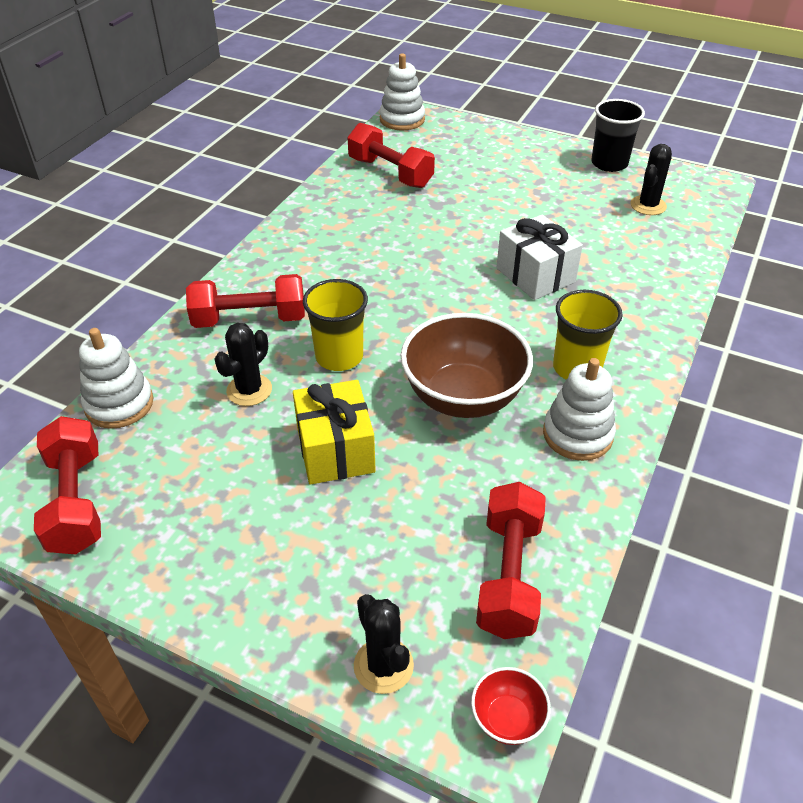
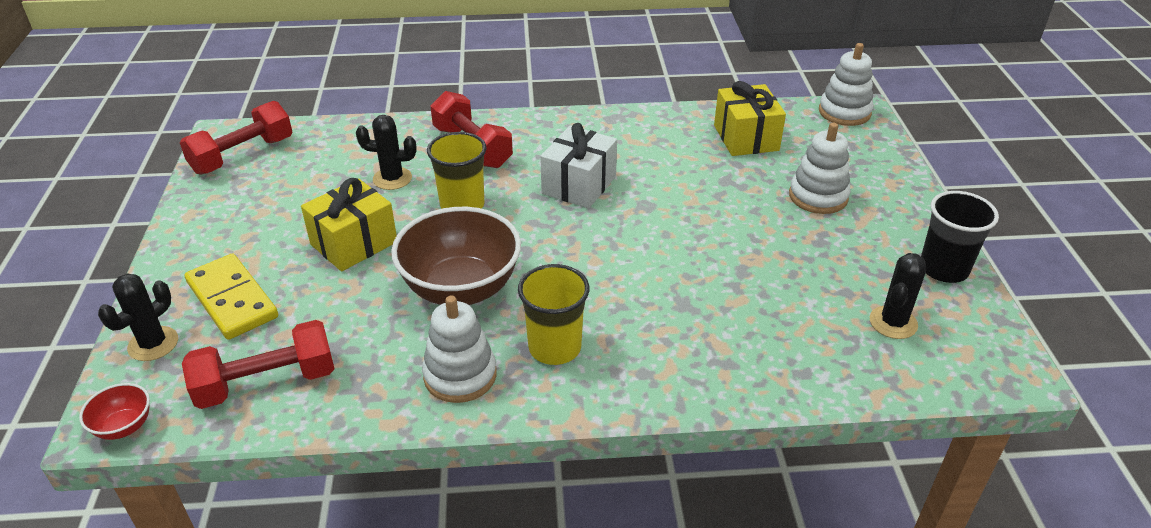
camera: 60 degrees right, 5 degrees down
white stacking toy [79,328,154,429] -> white stacking toy moved to [789,123,851,214]
red dumbbell [347,123,435,188] -> yellow gift [714,81,786,156]
white gift [497,214,583,300] -> white gift moved to [540,123,617,208]
black cactus [631,144,672,215] -> black cactus turned 60 degrees counterclockwise [870,253,926,339]
none -> yellow domino [185,253,278,340]

